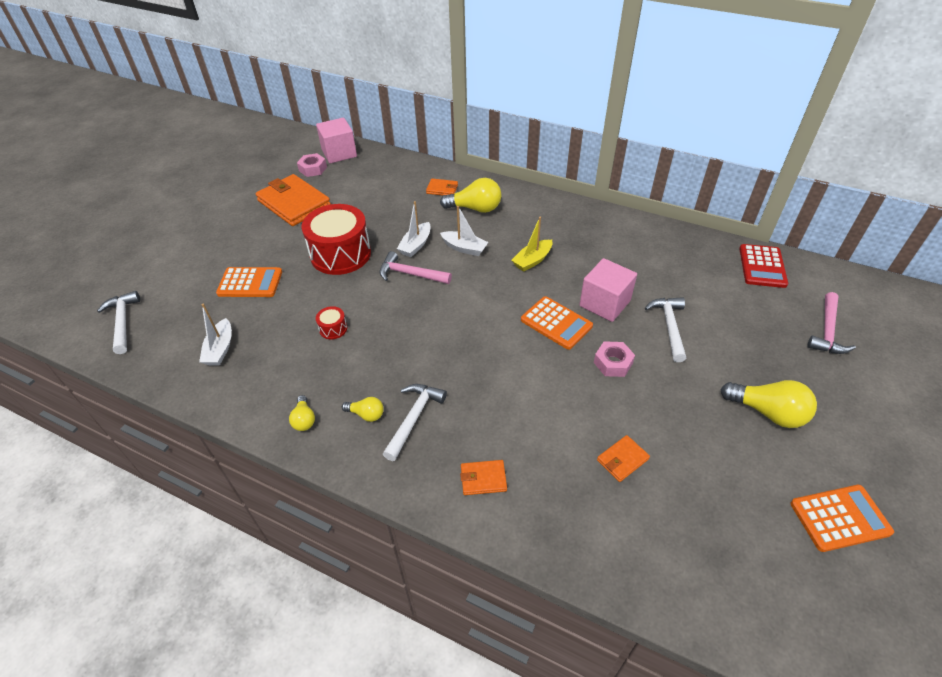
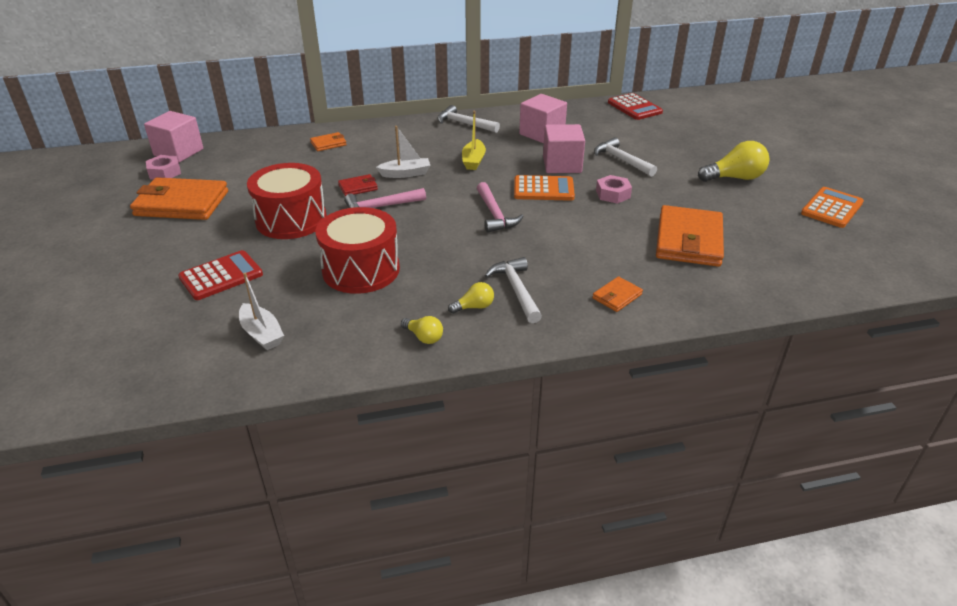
camera: 40 degrees left, 10 degrees down
white hammer [97,291,140,354] -> white hammer moved to [437,105,500,133]
orange calculator [216,267,282,297] -> red calculator [178,250,263,300]
red drum [316,306,347,339] -> red drum [316,207,400,294], size x2.43
white boat [397,201,431,257] -> red wallet [338,174,378,196]
yellow light bulb [440,178,501,213] -> none
orange wallet [597,435,650,482] -> orange wallet [656,205,724,267], size x2.18
pink hammer [807,292,856,354] -> pink hammer moved to [477,182,524,233]
none -> pink cube [519,94,567,143]

